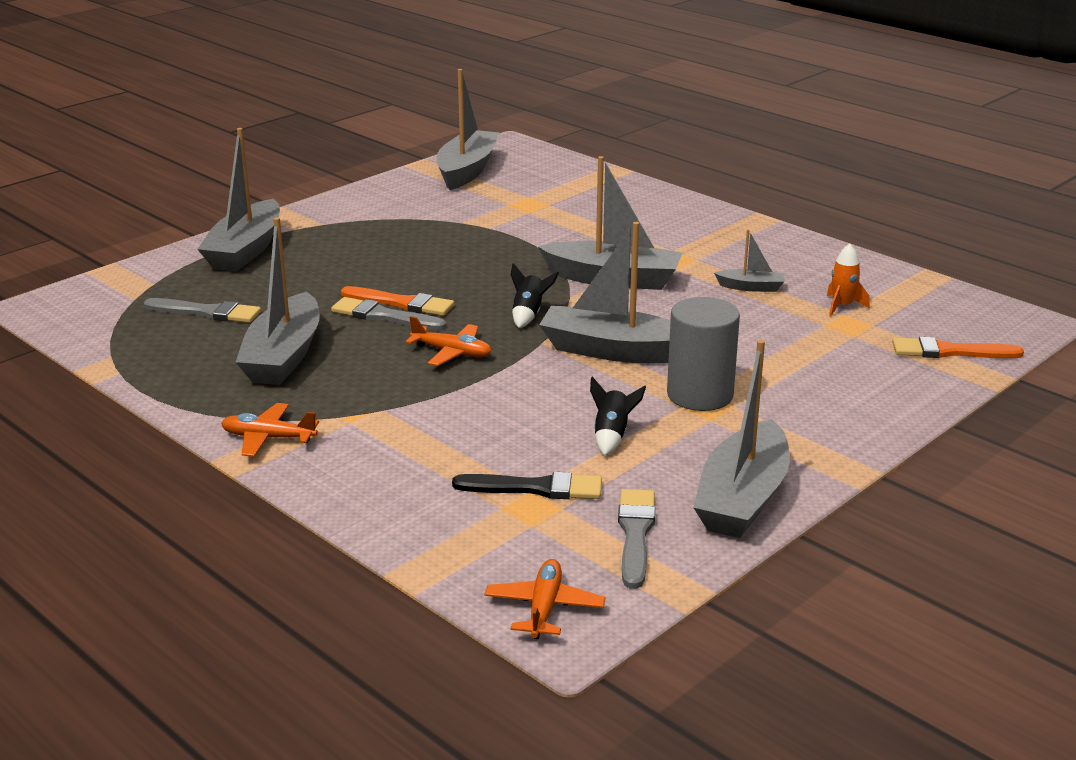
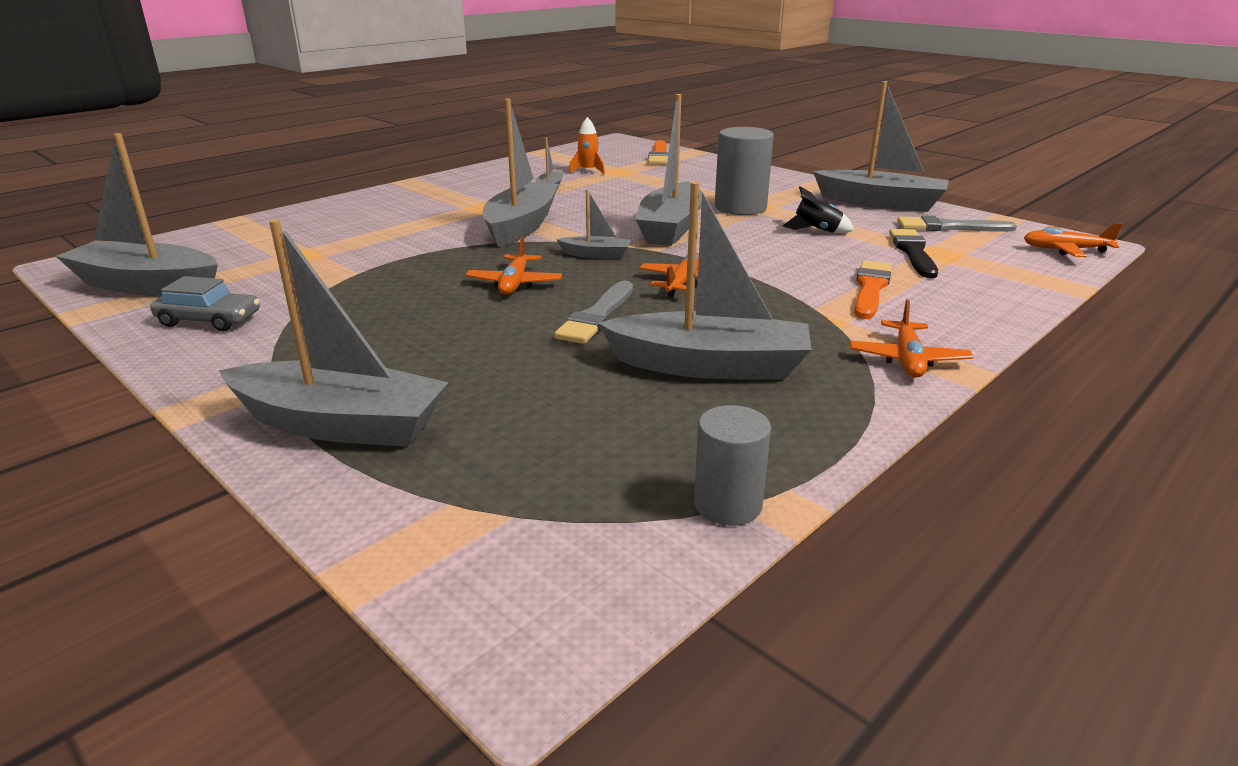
camera: 90 degrees left, 0 degrees up
grey brush [144,298,261,323] -> none
orange brush [341,286,454,316] -> orange brush moved to [854,260,892,319]
black rocket [511,263,559,328] -> grey boat [557,189,631,259]
none -> grey car [150,276,260,332]
none -> orange plane [466,236,562,295]
none -> grey cylinder [694,405,771,525]

